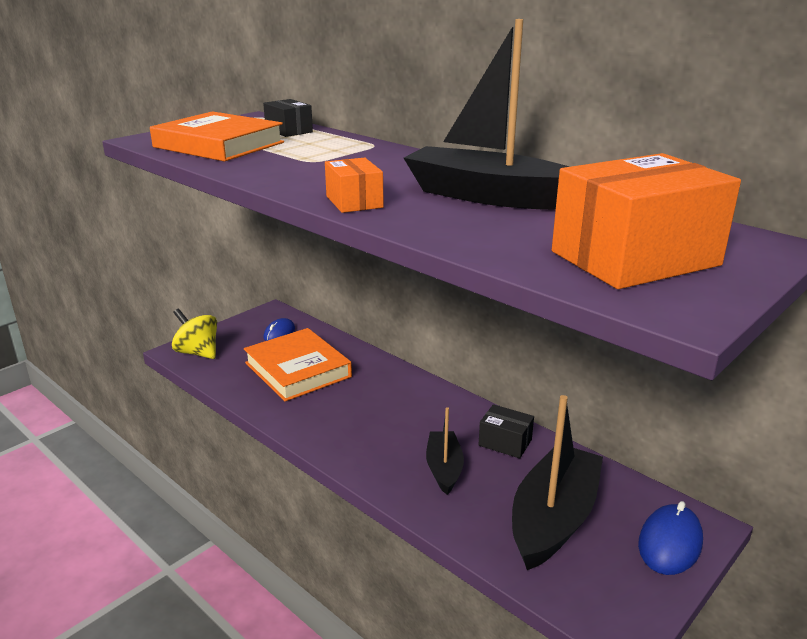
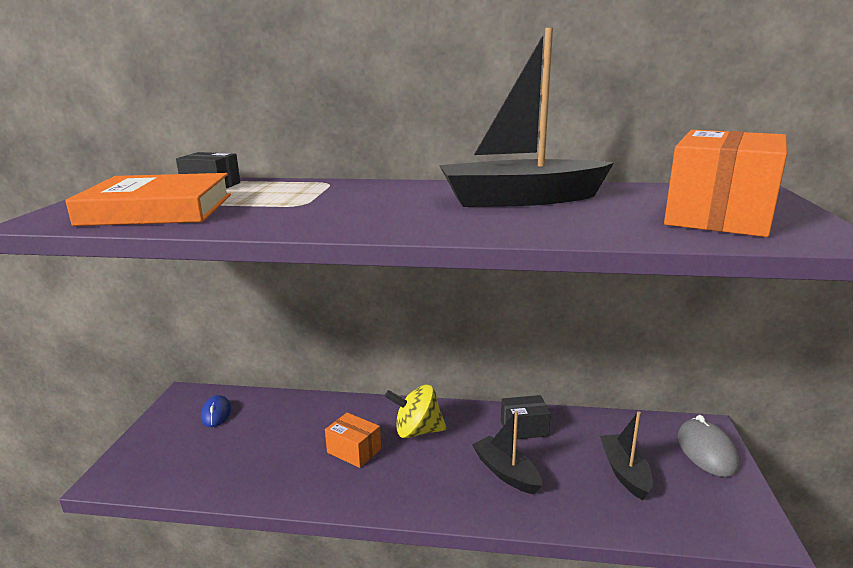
camera: 35 degrees left, 5 degrees down
yellow spinning top [172,309,217,359] -> yellow spinning top moved to [385,385,447,438]
orange book [244,328,352,401] -> none
orange box [325,158,384,213] -> orange box moved to [325,413,381,468]
black boat [512,395,603,570] -> black boat [600,411,653,500], size x0.56
blue mouse [638,501,703,575] -> grey mouse [678,415,739,477]

